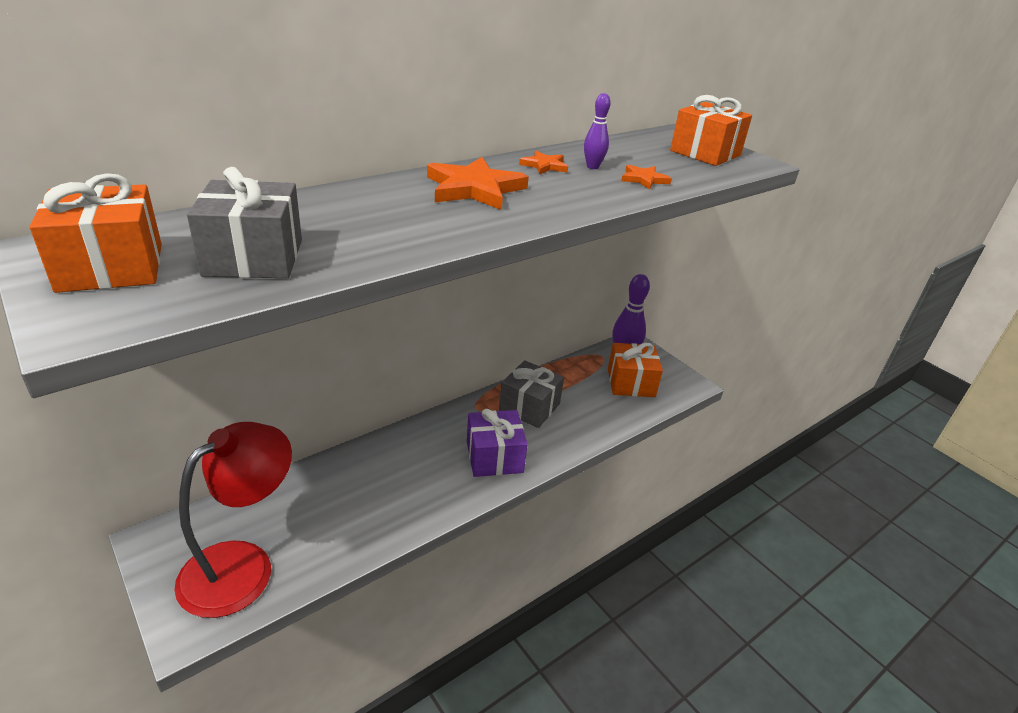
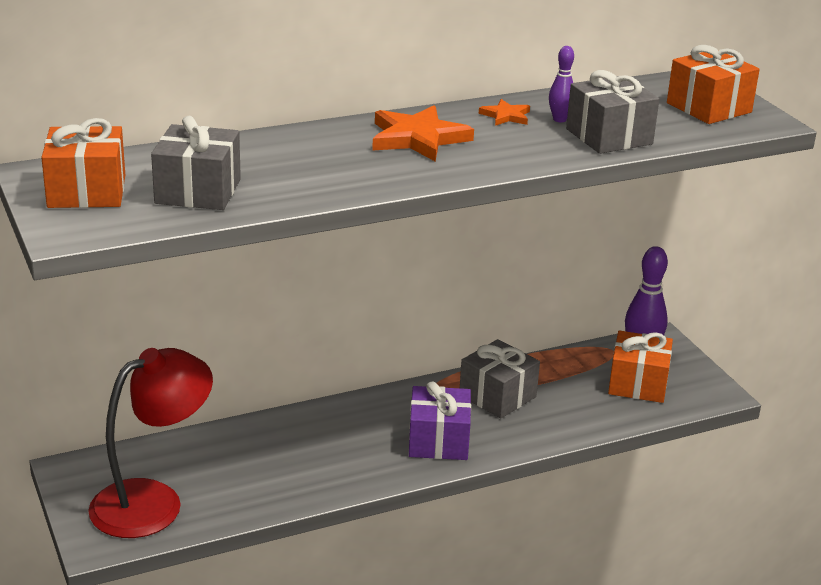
camera: 15 degrees right, 5 degrees down
orange star [621,165,672,190] -> grey gift [566,70,659,154]

